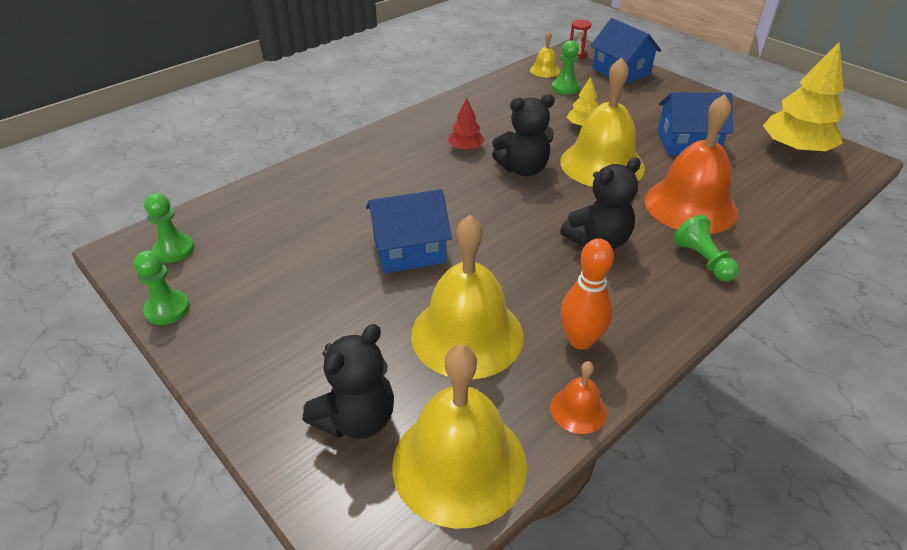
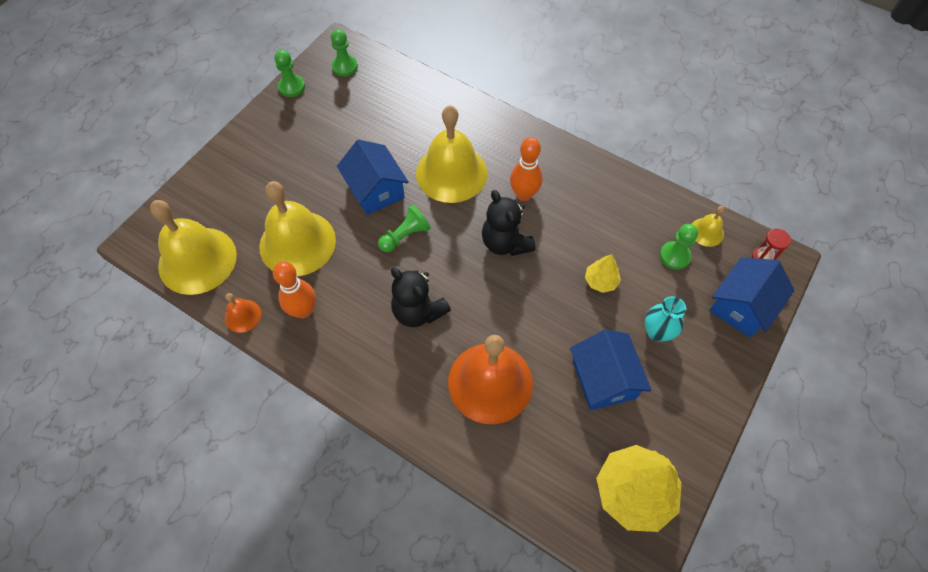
camera: 75 degrees right, 20 degrees up
black teddy bear [303,324,394,439] -> none
red tree [448,98,484,150] -> orange bowling pin [510,137,543,201]
yellow bell [560,57,645,187] -> yellow bell moved to [416,106,487,203]
green pawn [673,215,739,282] -> green pawn moved to [378,205,431,252]
none -> turquoise vase [645,296,686,342]

